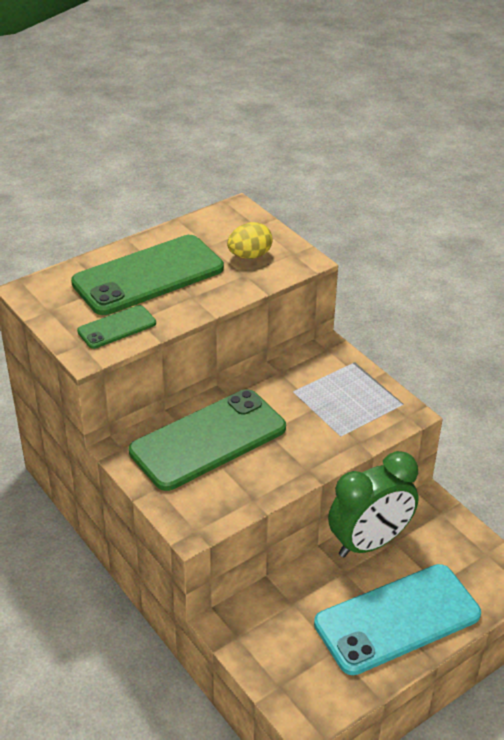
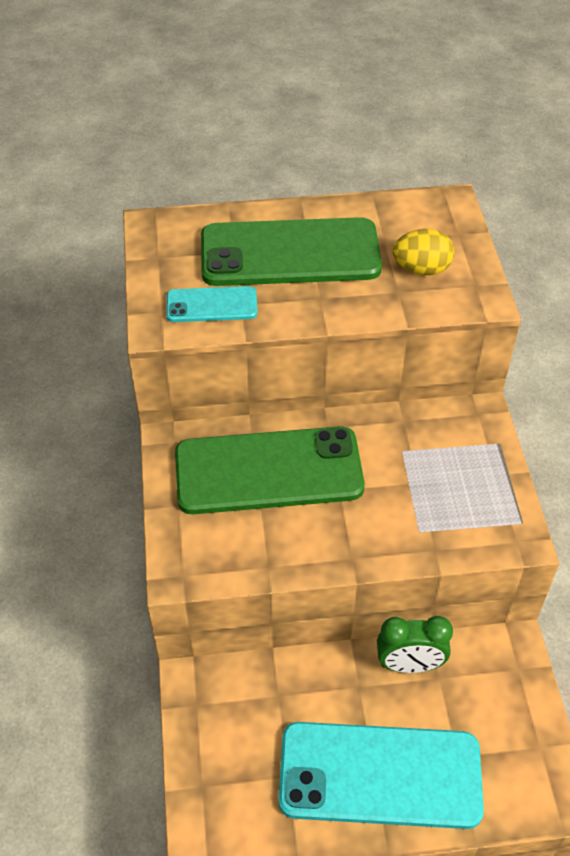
camera: 30 degrees right, 10 degrees up
green phone [77,305,156,349] -> turquoise phone [166,286,258,322]
green clock [328,451,419,557] -> green clock [377,616,453,673], size x0.62

